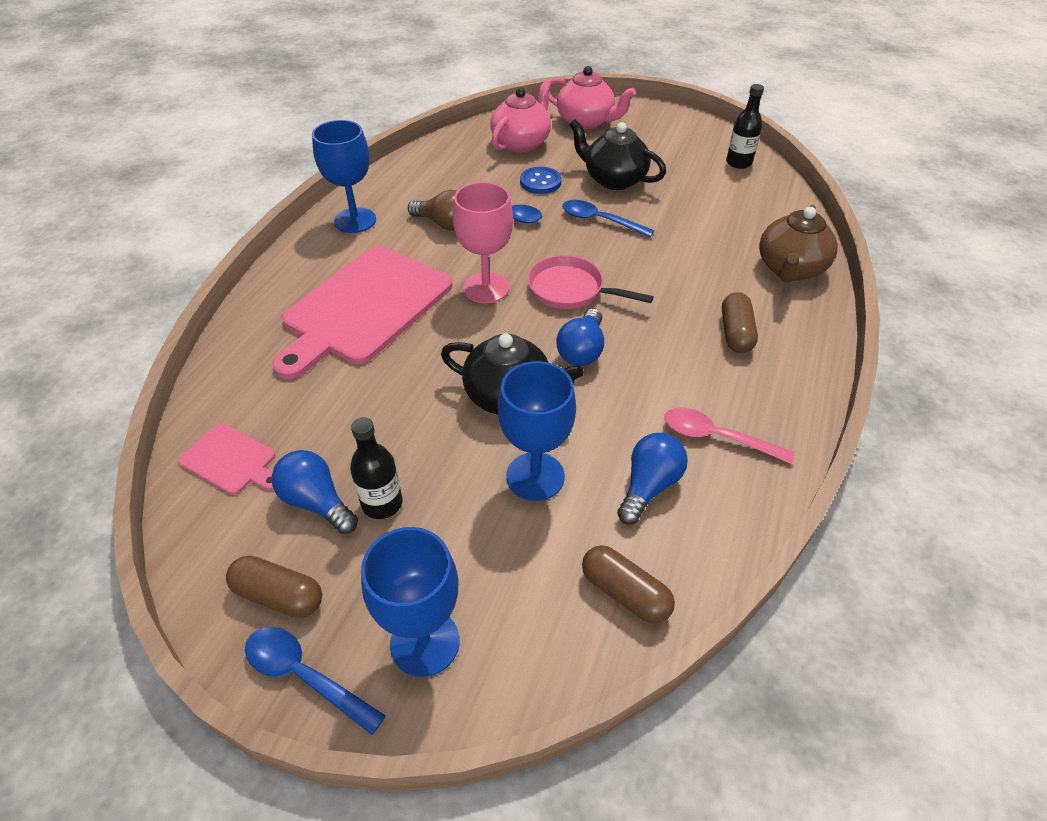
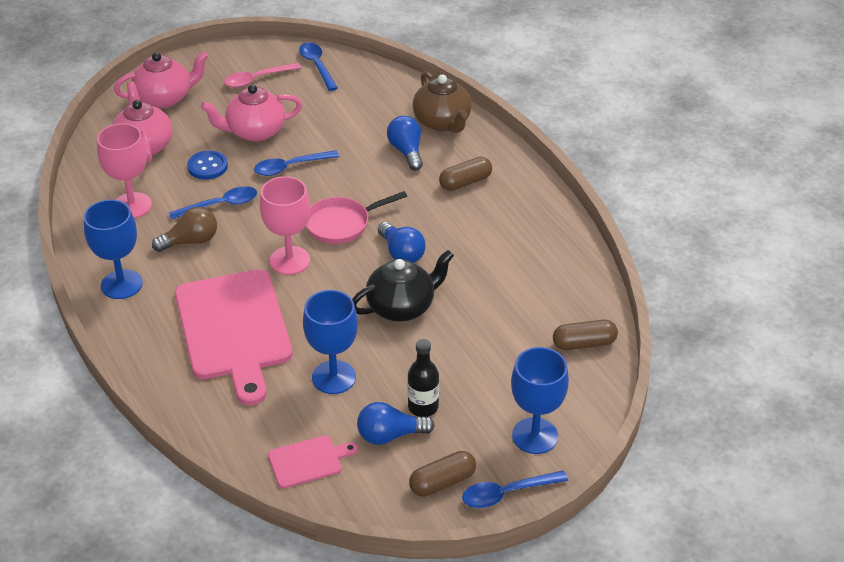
camera: 50 degrees left, 5 degrees down
blue goblet [498,361,576,501] -> blue goblet moved to [303,290,358,394]
black teapot [569,119,666,190] -> pink teapot [201,84,302,142]
blue light bulb [617,433,688,525] -> blue light bulb moved to [387,116,423,170]
pink spoon [664,407,795,464] -> pink spoon moved to [224,63,302,88]
brown capsule [722,292,758,353] -> brown capsule turned 75 degrees counterclockwise [439,157,492,191]
black bottle [726,84,764,169] -> blue spoon [299,43,338,91]
none -> pink goblet [97,123,152,218]

